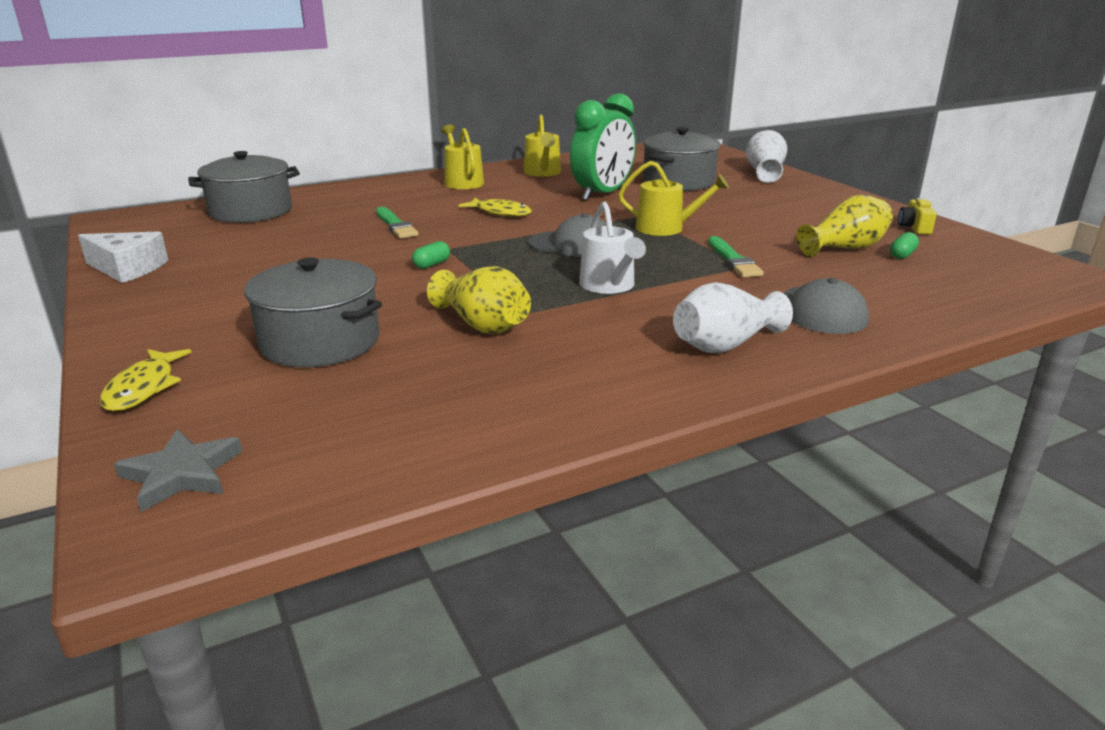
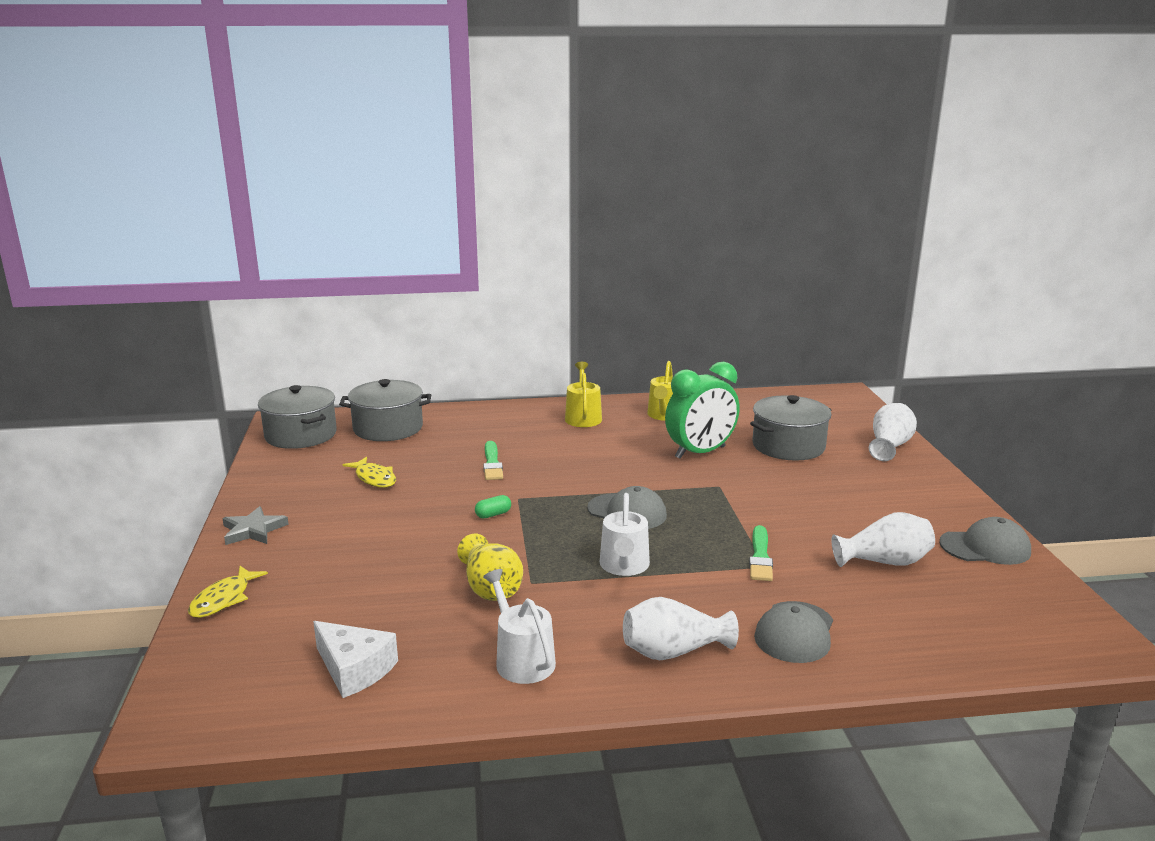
camera: 20 degrees right, 5 degrees down
white cheese [78,231,168,283] -> white cheese moved to [313,621,398,698]
grey star [114,429,242,512] -> grey star moved to [222,506,289,545]
grey pot [244,257,382,367] -> grey pot moved to [258,385,337,449]
yellow fish [459,198,532,217] -> yellow fish moved to [343,457,396,488]
yellow watering can [618,161,729,236] -> none
yellow vase [797,195,893,257] -> white vase [832,512,935,567]
green capsule [890,232,919,259] -> none
yellow camera [898,198,937,234] -> grey cap [939,517,1031,565]
none -> white watering can [483,569,556,684]

